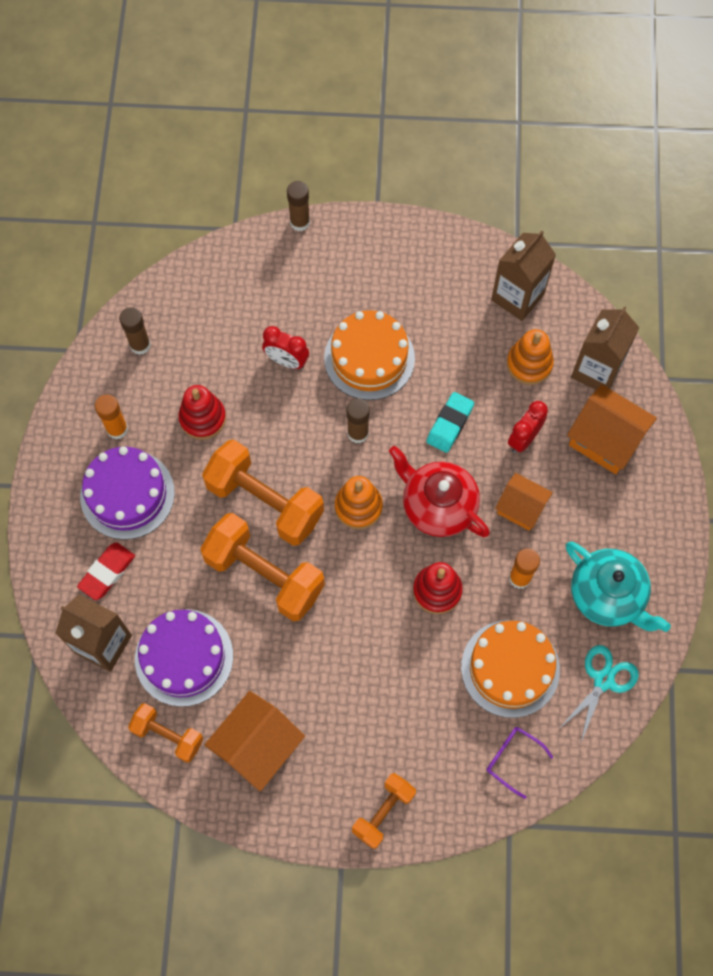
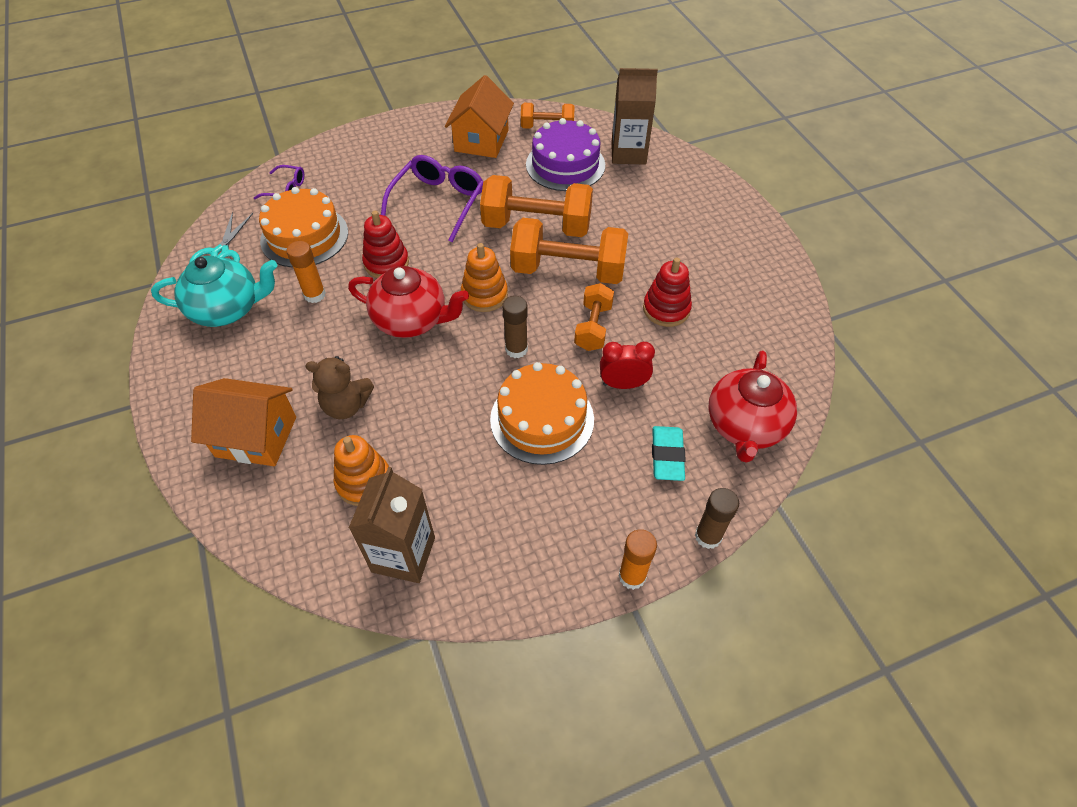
camera: 155 degrees right, 15 degrees down
red eraser [77,542,135,600] -> none
purple cake [80,446,175,540] -> none
orange glue stick [95,394,128,440] -> orange glue stick moved to [618,529,657,590]
brown glue stick [119,307,151,355] -> none
orange dumbbell [352,773,416,849] -> orange dumbbell moved to [574,283,614,351]
turquoise eraser [426,392,474,453] -> turquoise eraser moved to [652,426,686,481]
orange house [495,473,553,531] -> none
red clock [508,401,548,453] -> brown teddy bear [305,356,374,419]
turquoise teapot [566,542,671,632] -> turquoise teapot turned 150 degrees clockwise [151,256,277,327]
brown carton [571,306,640,390] -> none
none -> purple glasses [381,155,484,242]
none -> red teapot [708,351,797,463]

